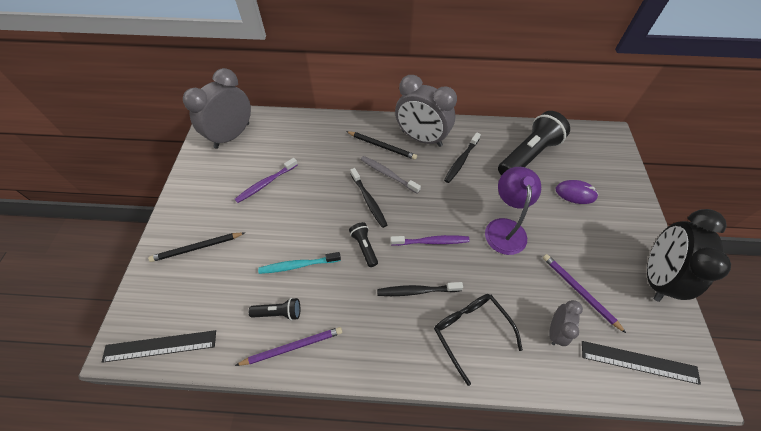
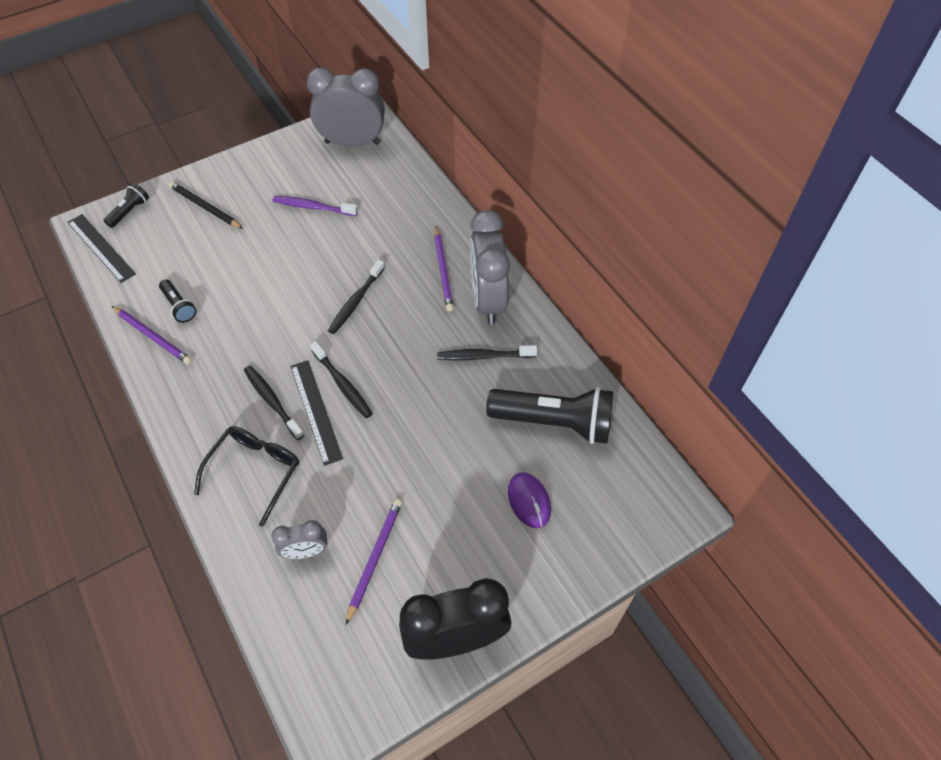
camera: 55 degrees right, 0 degrees up
turquoise toothbrush [258,252,341,274] -> none
black pencil [346,131,417,160] -> purple pencil [434,227,454,311]
black flashlight [349,222,378,267] -> black flashlight moved to [103,183,149,228]
grey toothbrush [361,156,421,194] -> none
purple toothbrush [391,235,470,246] -> black toothbrush [310,341,373,418]
purple lamp [485,167,541,255] -> none
black ruler [582,341,701,385] -> black ruler moved to [290,361,343,466]

